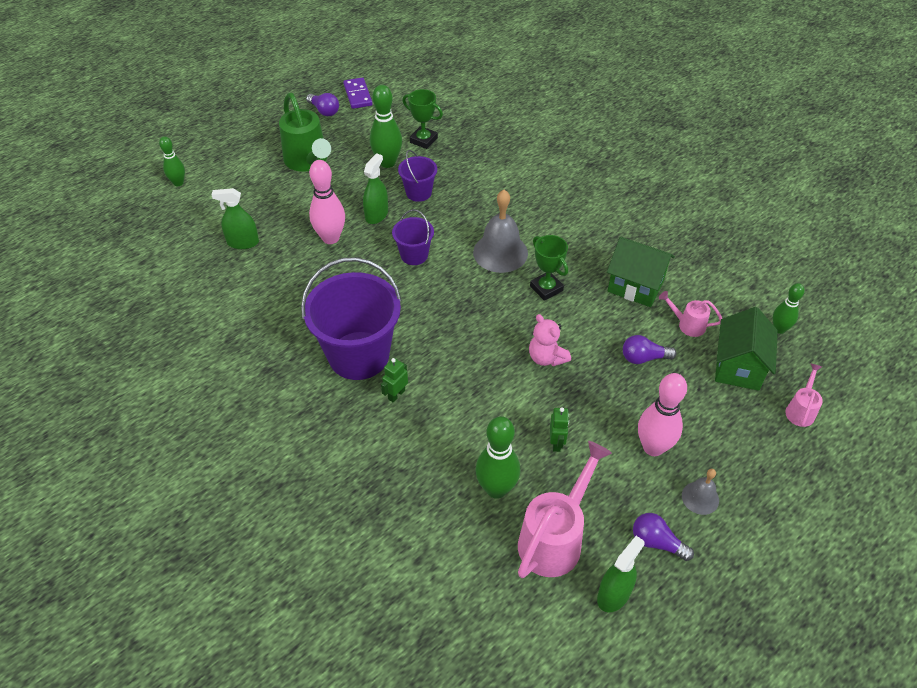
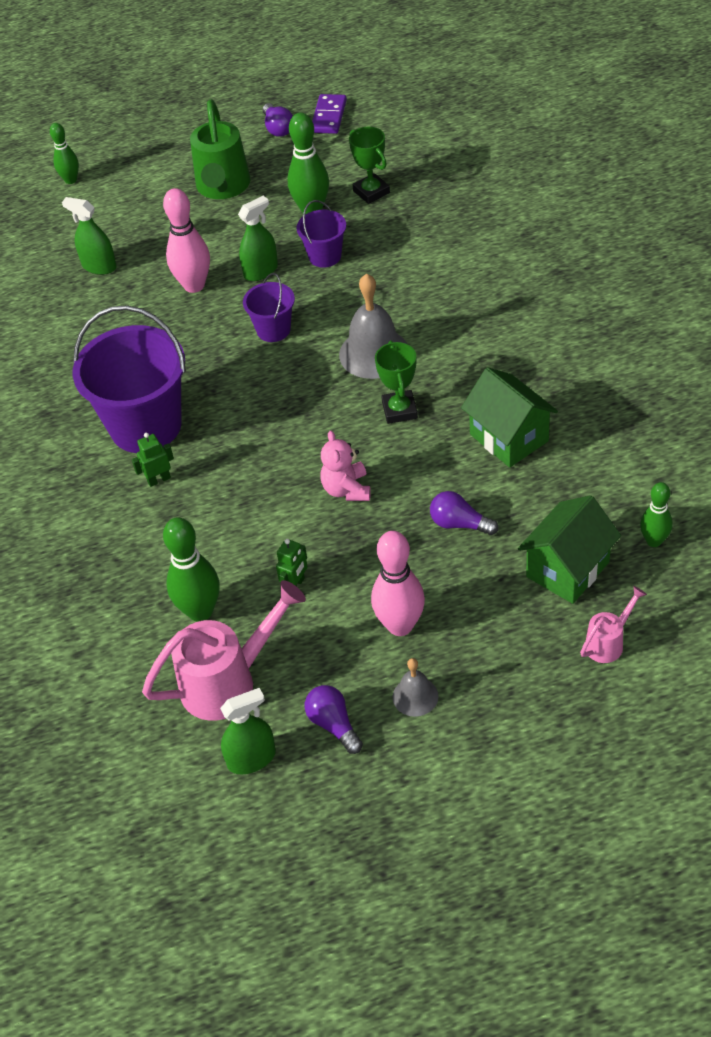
camera: 30 degrees right, 0 degrees up
pink watering can [659,291,722,337] -> none

